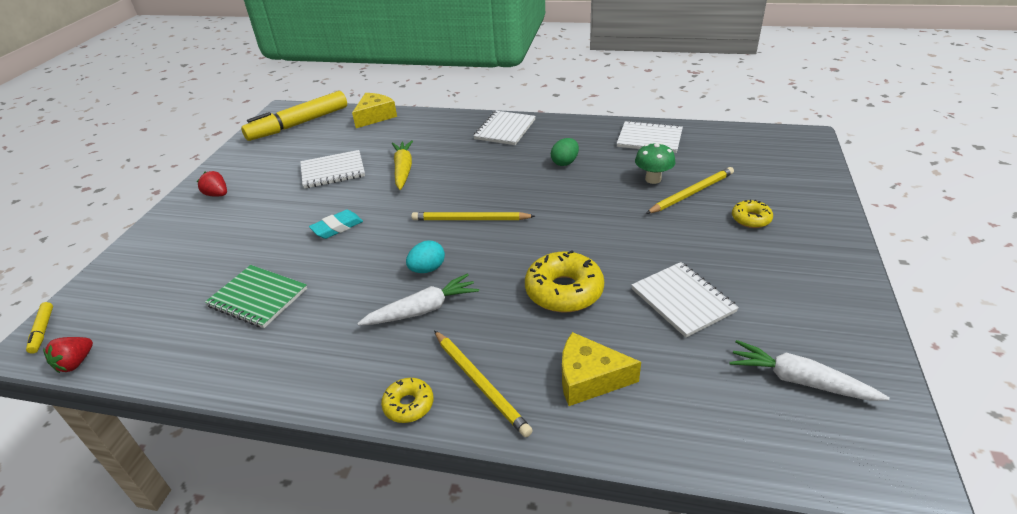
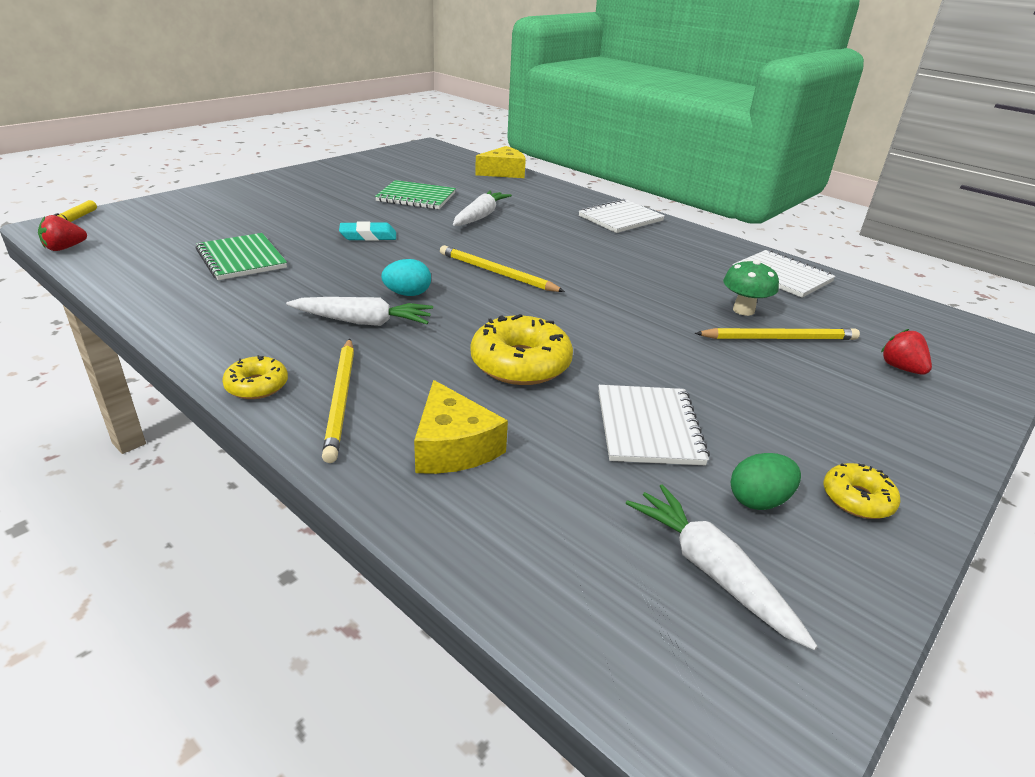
camera: 25 degrees right, 5 degrees down
red strawberry [197,171,227,197] -> red strawberry moved to [881,329,932,375]
yellow marker [241,91,347,141] -> none
white notebook [300,150,365,189] -> green notebook [375,180,456,209]
yellow carrot [392,140,413,190] -> white carrot [453,190,512,226]
green egg [551,138,579,166] -> green egg moved to [731,453,801,510]
yellow cheese [562,332,641,406] -> yellow cheese turned 150 degrees counterclockwise [414,380,508,474]
yellow donut [732,200,773,228] -> yellow donut moved to [824,463,901,519]

